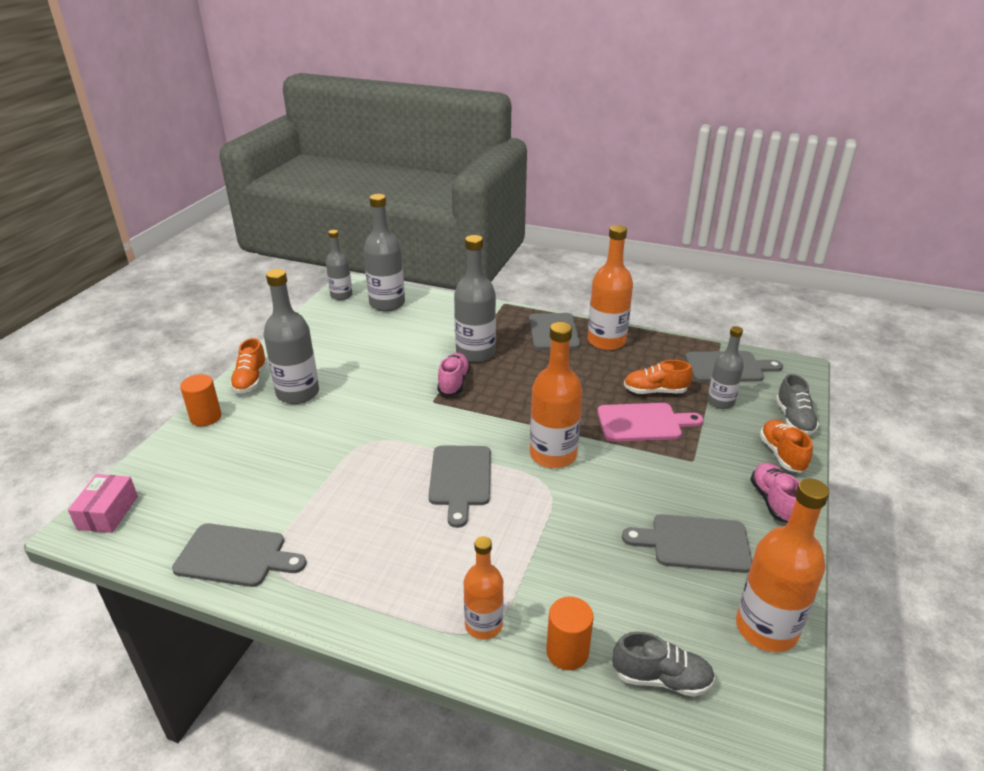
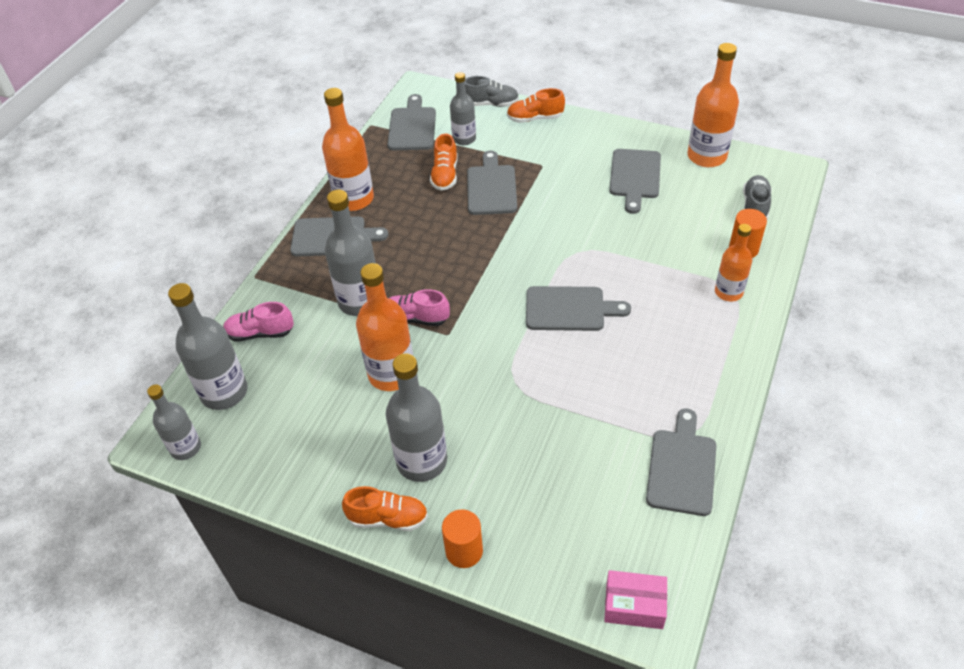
camera: 85 degrees left, 15 degrees up
orange bottle [530,322,583,468] -> orange bottle moved to [356,263,413,391]
pink cutting board [597,403,703,442] -> grey cutting board [467,151,517,215]
pink shoe [750,463,799,523] -> pink shoe moved to [223,302,294,342]

